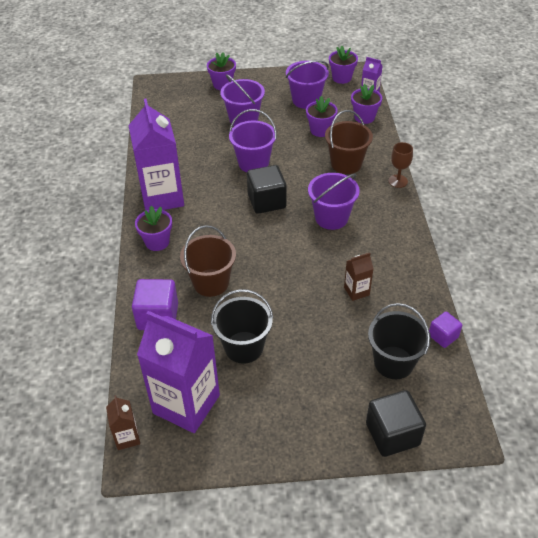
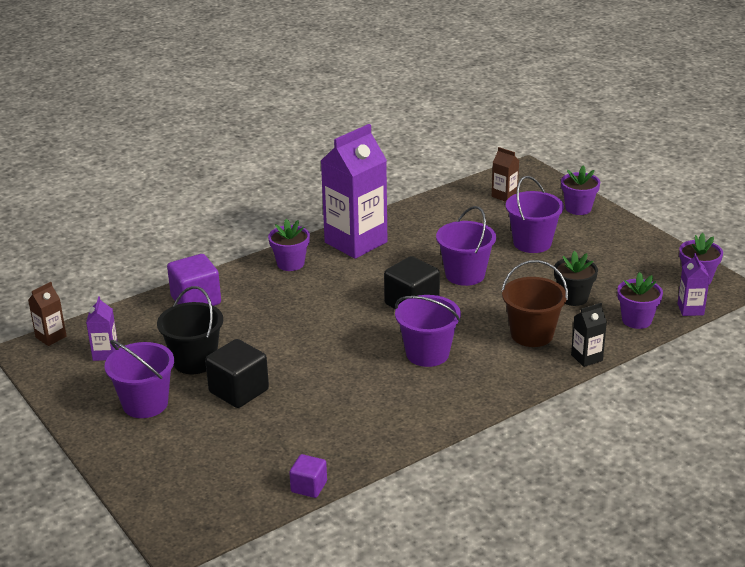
camera: 60 degrees right, 15 degrees down
purple carton [137,311,220,433] -> purple carton [86,296,118,361], size x0.44
brown bucket [180,225,236,297] -> none
purple bucket [286,60,329,109] -> purple bucket moved to [104,340,174,418]
purple flower pot [306,96,338,137] -> black flower pot [554,251,598,306]
brown carton [344,253,373,301] -> brown carton moved to [492,147,519,202]
black cube [366,390,426,457] -> black cube moved to [205,339,269,408]
black bucket [368,303,431,379] -> none
brown goblet [388,142,413,188] -> none
none -> black carton [571,303,607,367]

